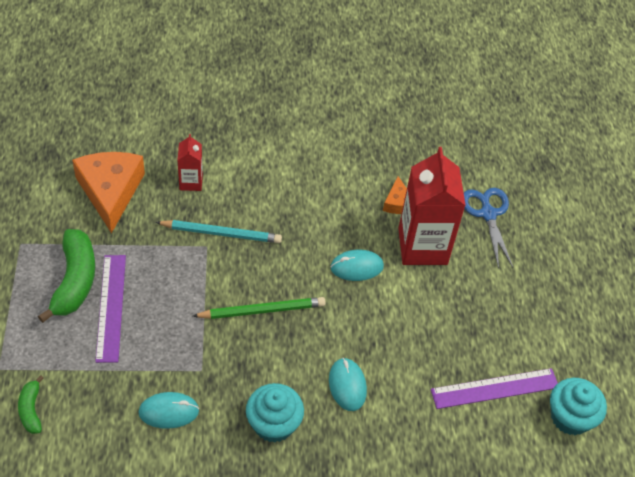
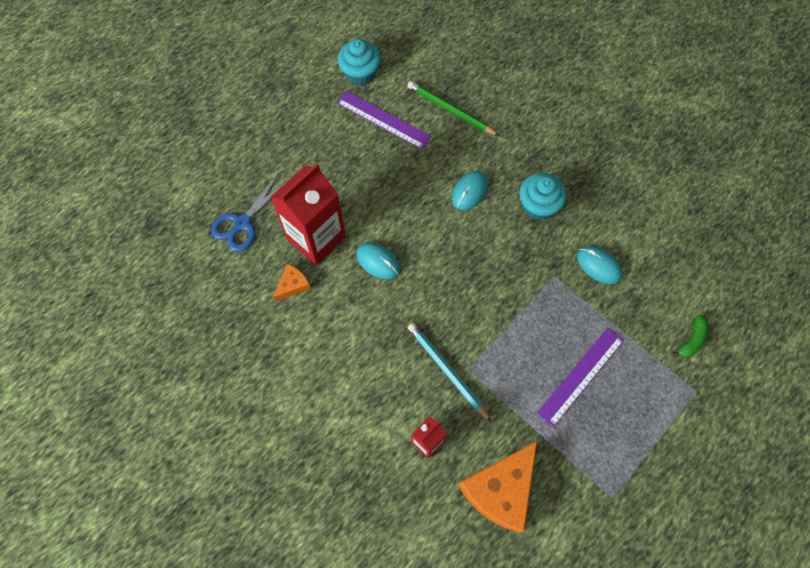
camera: 130 degrees left, 15 degrees up
green banana [38,229,95,323] -> none
green pencil [193,297,326,319] -> green pencil moved to [407,81,499,136]

